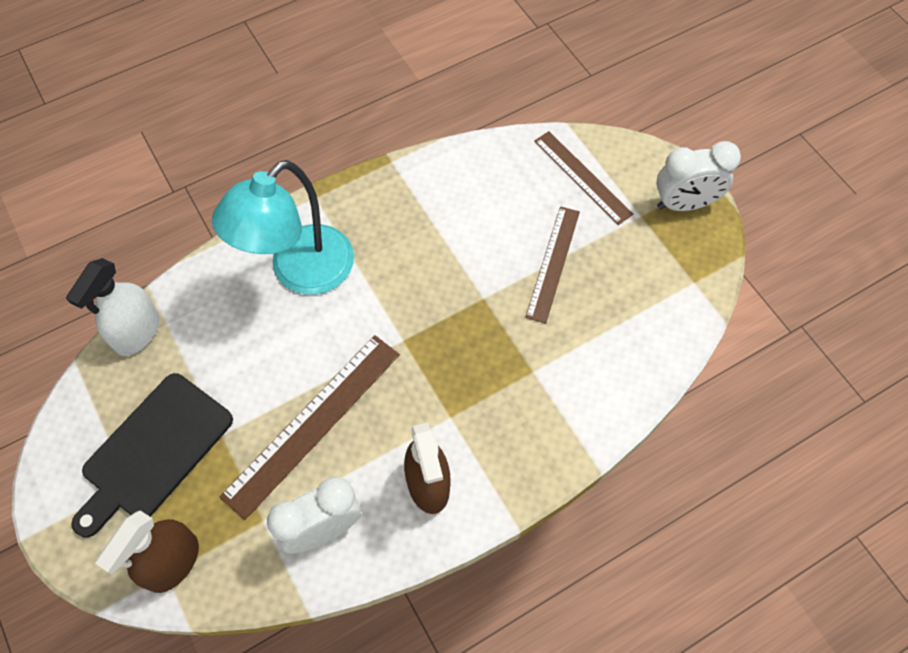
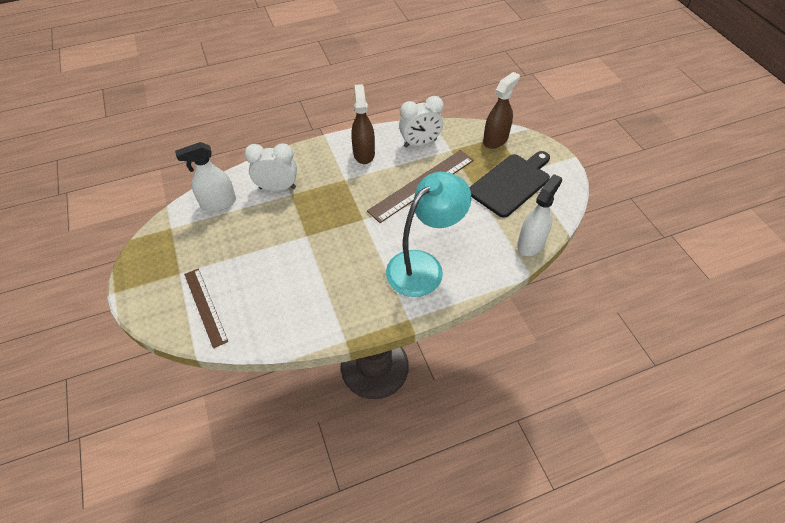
camera: 170 degrees left, 10 degrees down
brown ruler [525,206,580,323] -> none
white clock [656,141,741,211] -> white clock moved to [245,143,297,191]
none -> white spray bottle [175,142,236,212]

